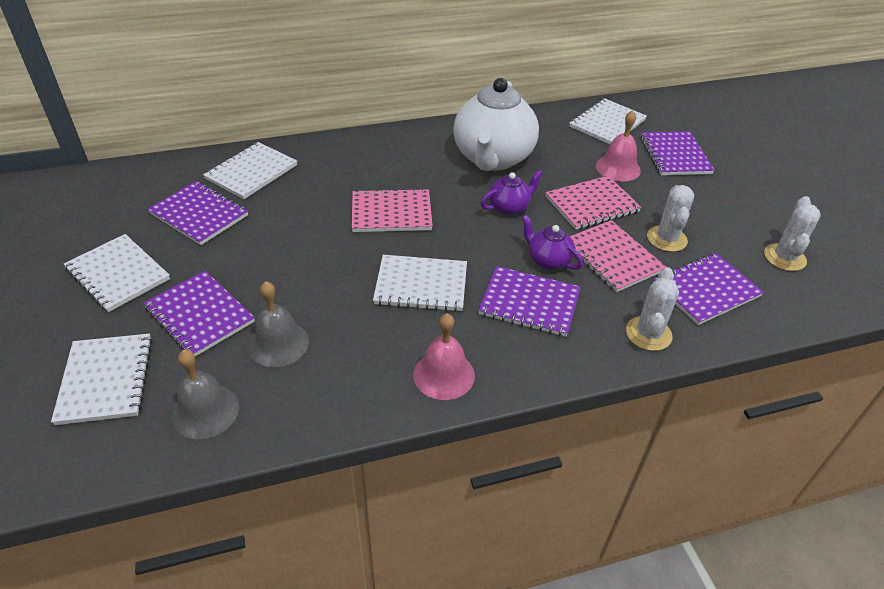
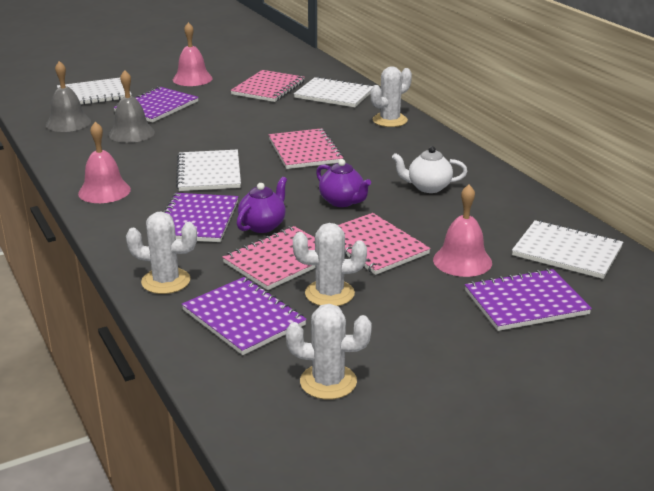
camera: 80 degrees right, 15 degrees down
white notebook [64,234,170,312] -> pink bell [173,22,213,86]
purple notebook [148,181,248,245] -> pink notebook [230,70,305,102]
white teapot [453,78,539,171] -> white teapot [392,146,468,193], size x0.46
none -> white cactus [371,66,412,127]

